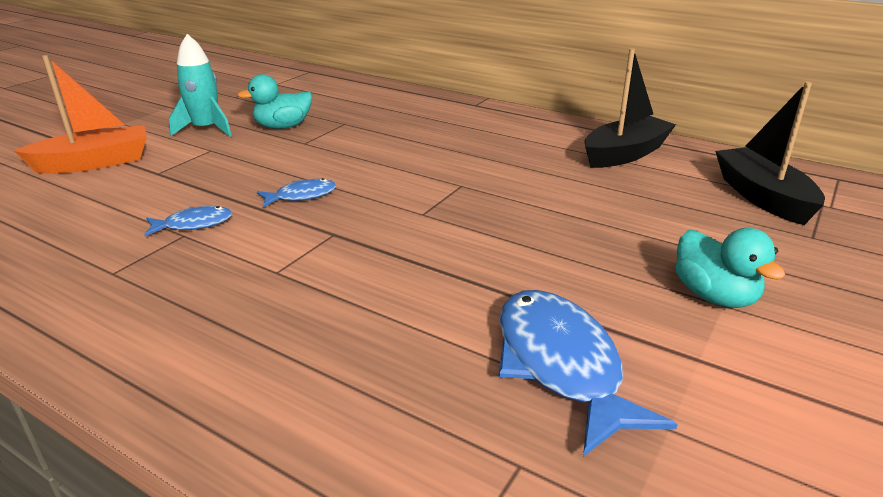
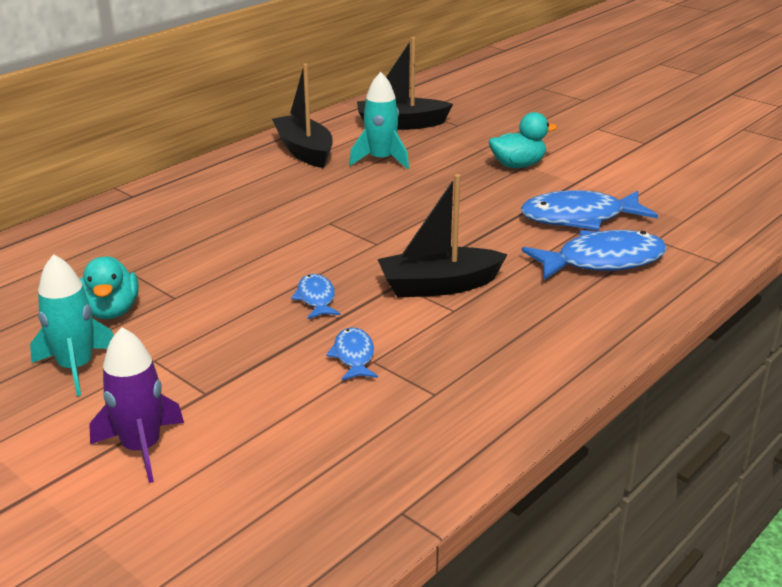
camera: 80 degrees left, 0 degrees up
orange boat [14,55,147,174] -> purple rocket [89,327,184,483]
none -> turquoise rocket [349,72,409,169]
none -> black boat [377,174,508,298]
none -> blue fish [522,230,667,280]

